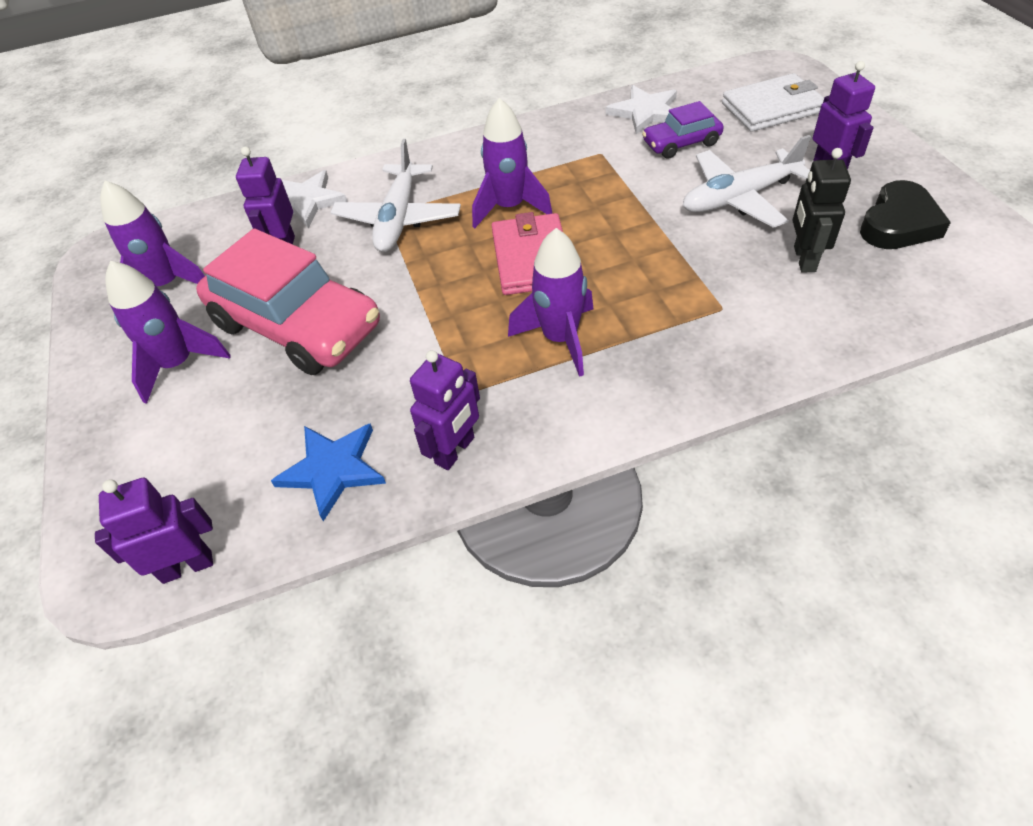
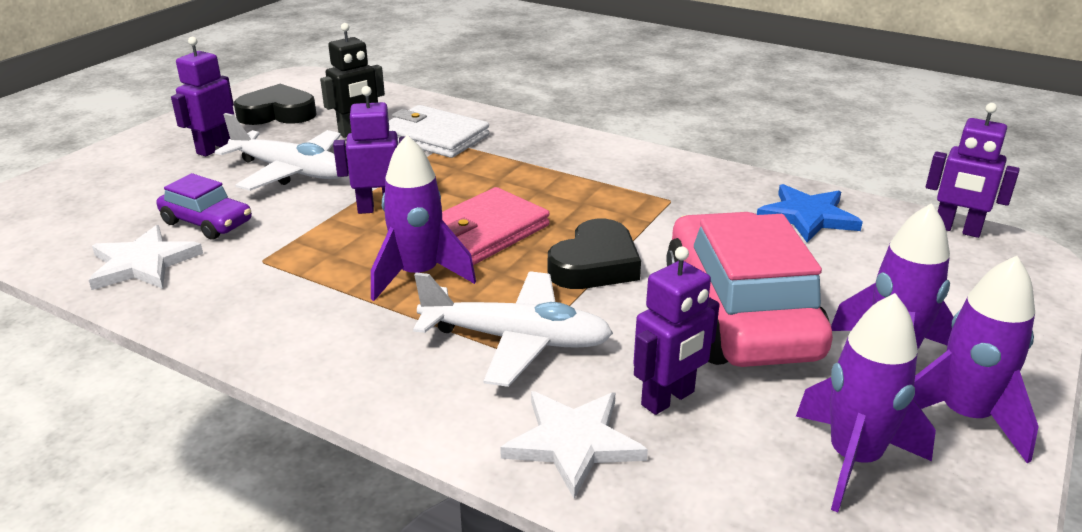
camera: 135 degrees left, 20 degrees down
white plane [330,139,461,252] -> white plane turned 45 degrees clockwise [413,271,613,387]
purple robot [410,350,480,470] -> purple robot moved to [333,86,410,214]
purple rocket [508,228,593,377] -> purple rocket moved to [913,256,1039,463]
white wallet [722,73,824,132] -> white wallet moved to [389,105,489,158]
none -> black heart [548,219,641,289]

